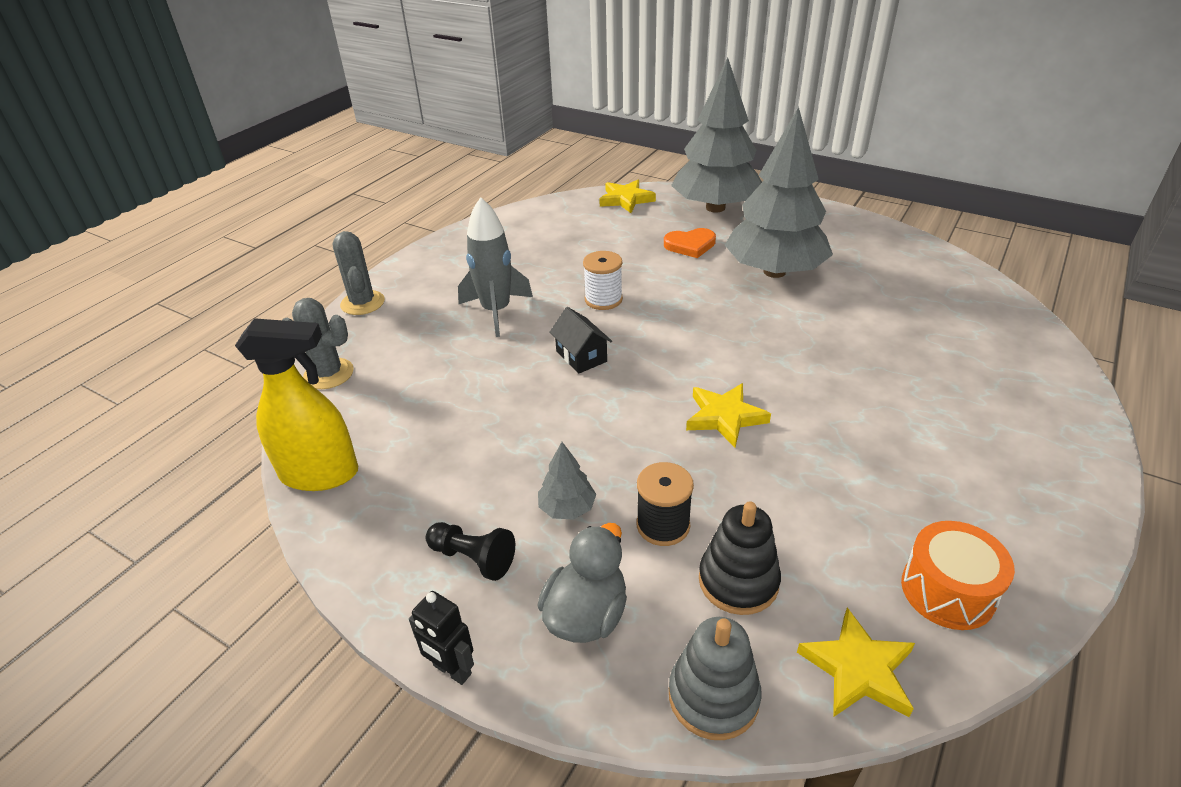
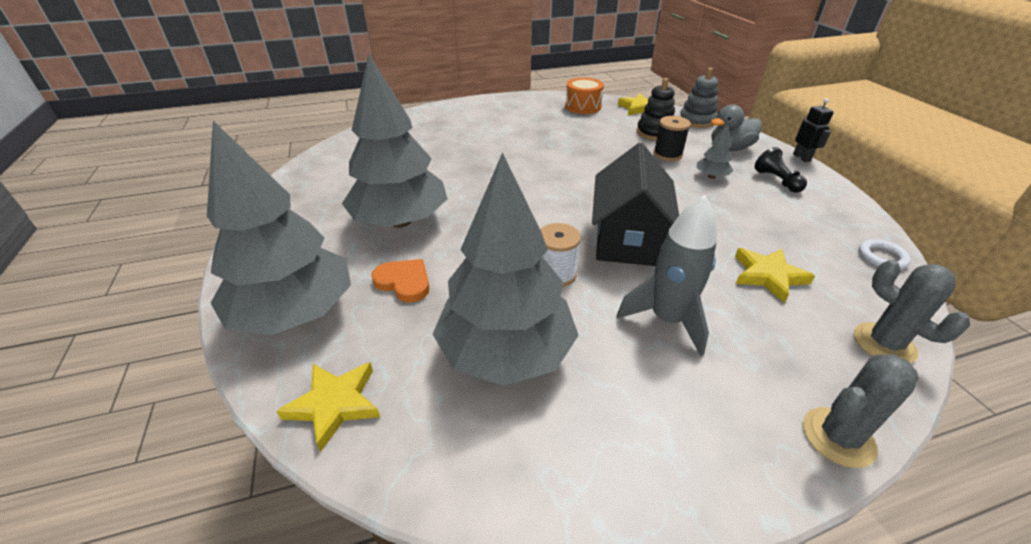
camera: 140 degrees left, 0 degrees up
yellow spray bottle [235,318,358,491] -> white ring [859,239,911,270]
grey cactus [332,231,385,315] -> grey cactus turned 45 degrees clockwise [803,354,918,468]
black house [550,307,612,374] -> black house [592,143,679,266], size x2.02
yellow star [686,383,771,448] -> yellow star moved to [735,248,815,303]
none -> grey tree [433,152,579,386]

